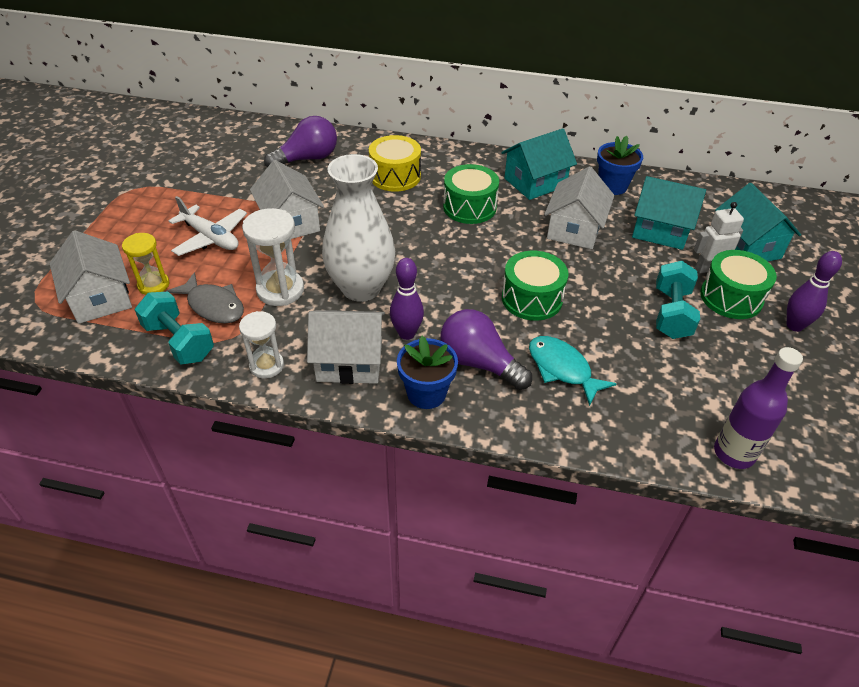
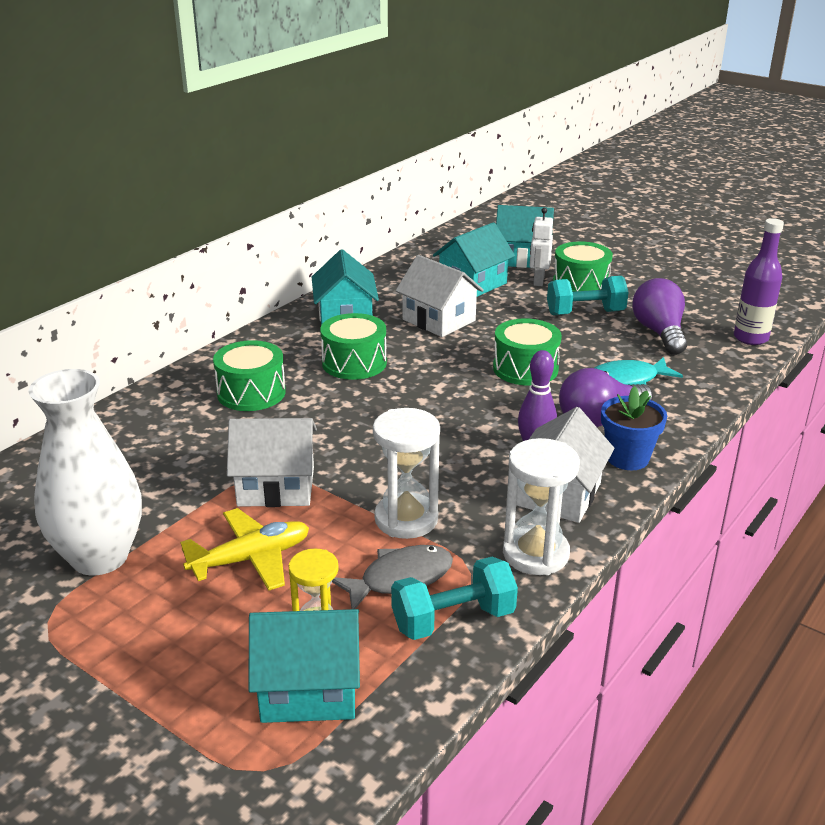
camera: 65 degrees left, 15 degrees down
white house [50,230,132,324] -> turquoise house [248,609,360,723]
white plane [169,196,247,256] -> yellow plane [180,508,309,591]
white hourglass [239,311,284,378] -> white hourglass [503,438,580,575], size x1.53
purple light bulb [264,116,337,167] -> purple light bulb moved to [632,278,687,355]
white vase [322,154,395,302] -> white vase moved to [28,369,142,575]
yellow drum [369,135,421,192] -> green drum [213,340,286,411]
blue flower pot [597,136,643,195] -> none
turquoise dumbbell [656,261,700,339] -> turquoise dumbbell turned 45 degrees counterclockwise [547,276,629,315]
purple bowling pin [787,251,842,332] -> none

